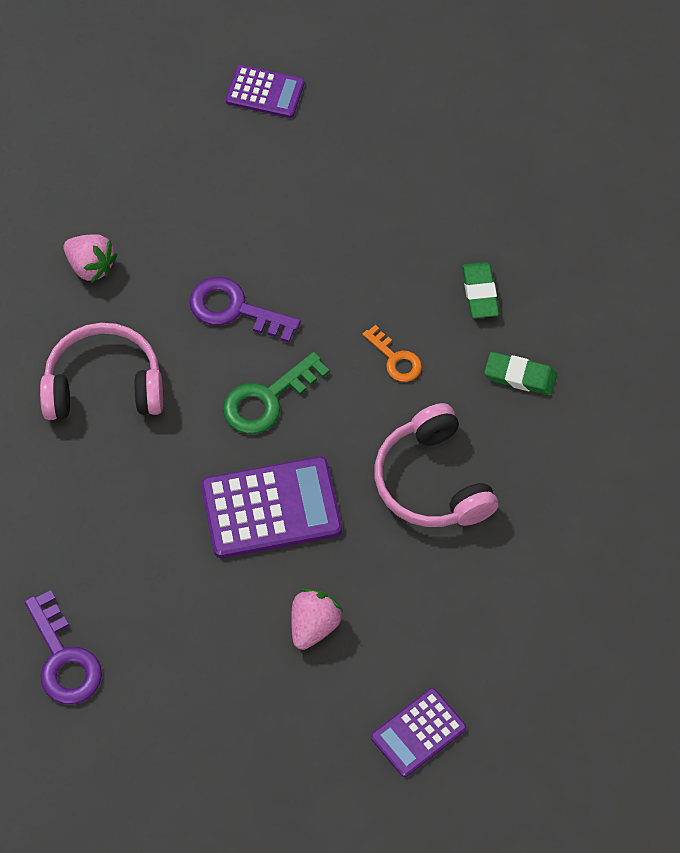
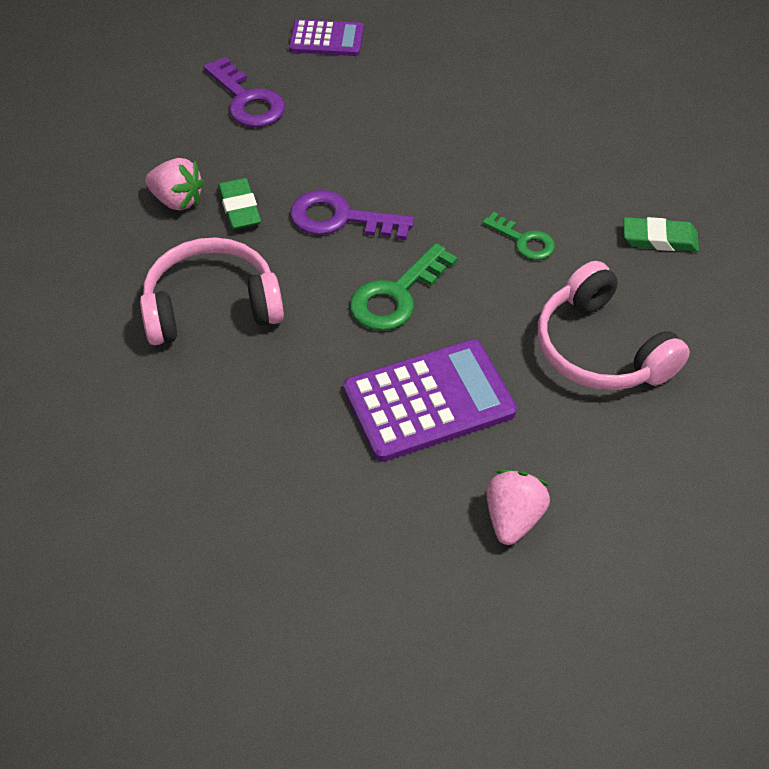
camera: 10 degrees left, 10 degrees down
purple key [24,590,102,704] -> purple key moved to [203,57,285,127]
orange key [362,325,422,382] -> green key [482,212,555,260]
purple calculator [371,688,466,777] -> none
green eraser [462,262,499,318] -> green eraser moved to [218,178,261,229]

